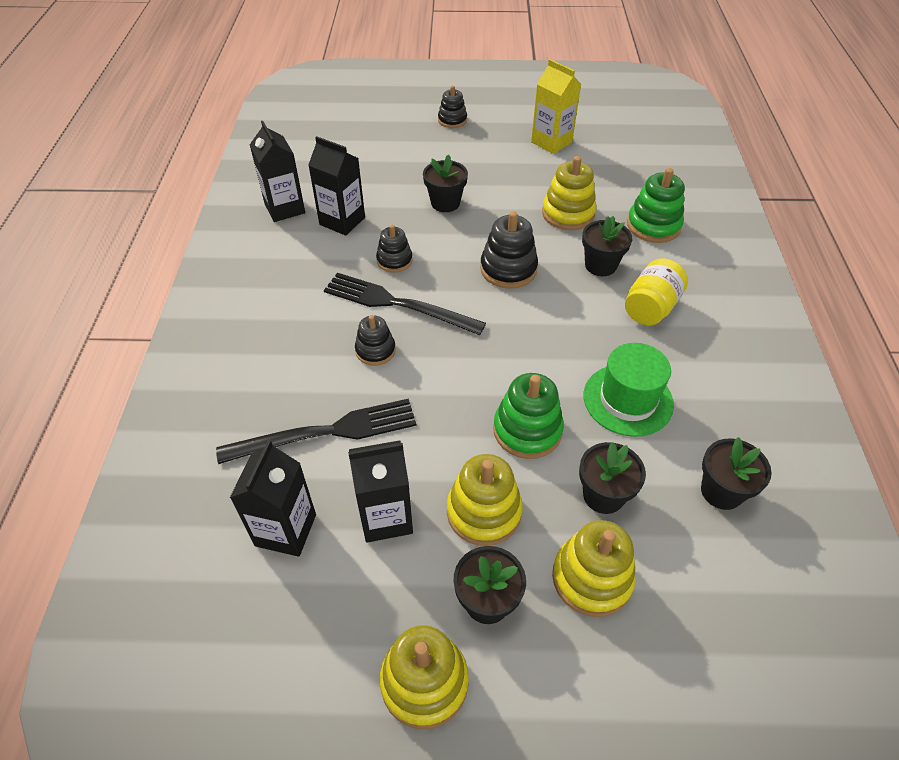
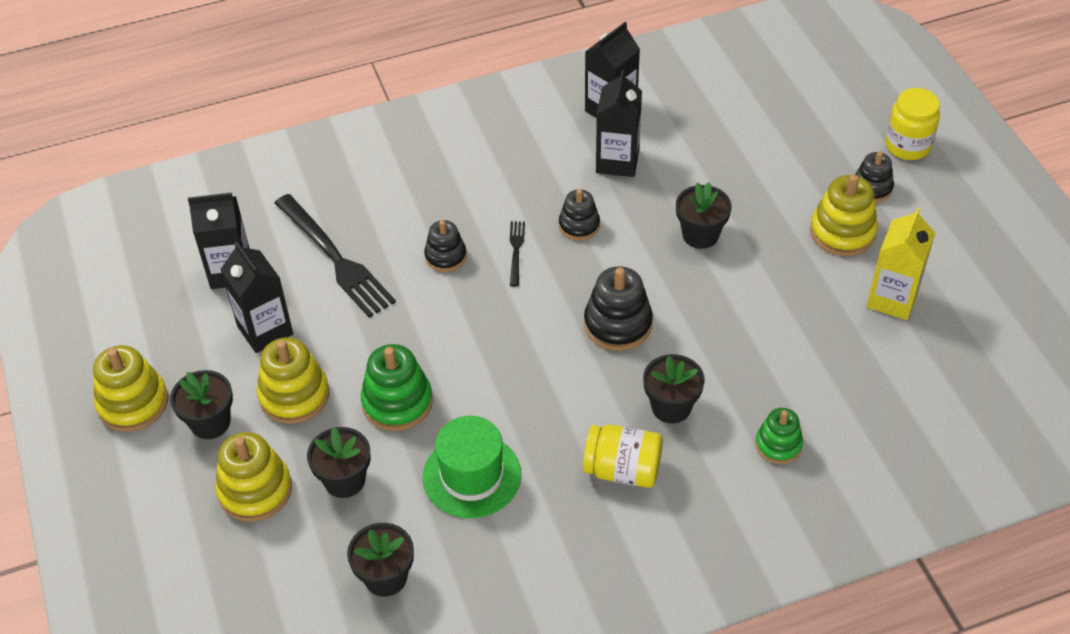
camera: 70 degrees right, 0 degrees up
black fork [324,273,486,335] -> black fork [510,221,525,286], size x0.46
yellow stacking toy [542,156,596,230] -> yellow stacking toy moved to [810,174,878,256]
green stacking toy [627,168,685,243] -> green stacking toy [755,408,803,464], size x0.64
none -> yellow jar [885,88,940,160]

